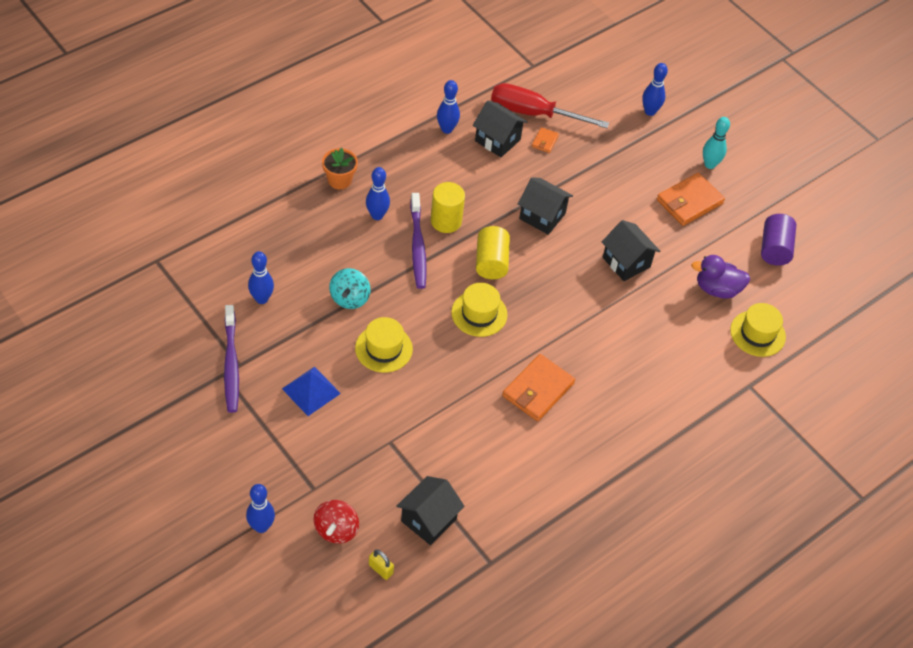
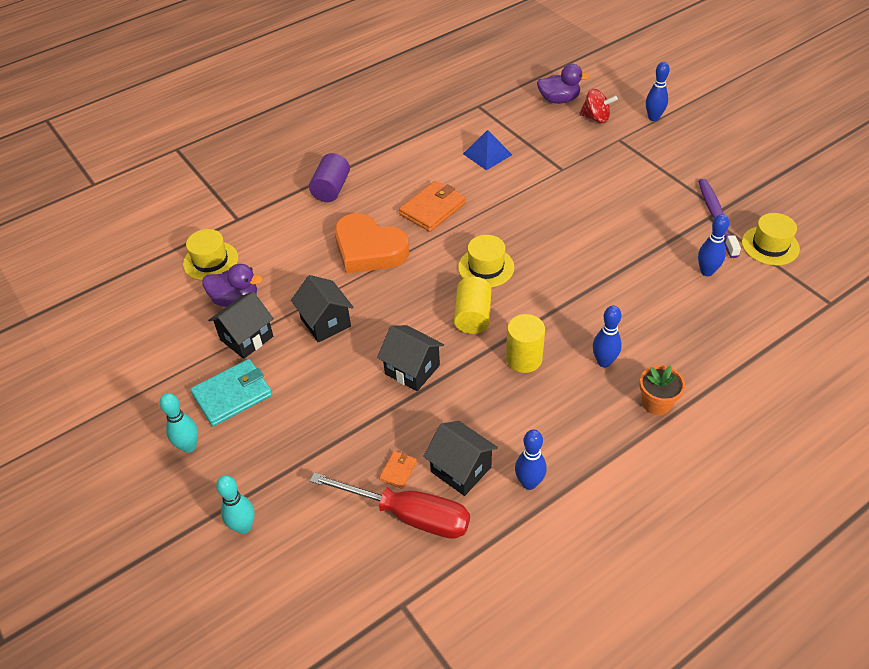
camera: 170 degrees left, 5 degrees down
blue pyramid [282,367,341,416] -> blue pyramid moved to [463,130,512,170]
red spinning top [313,500,359,544] -> red spinning top turned 90 degrees clockwise [579,89,618,123]
turquoise spinning top [329,268,371,309] -> none
yellow hat [355,317,413,373] -> yellow hat moved to [742,213,800,266]
yellow padlock [369,550,394,580] -> purple duck [537,64,590,104]
black house [397,476,465,545] -> black house moved to [208,292,274,359]
purple toothbrush [410,193,427,289] -> none
blue bowling pin [642,63,668,116] -> turquoise bowling pin [216,475,255,534]
orange wallet [657,173,725,226] -> turquoise wallet [190,359,272,426]
purple cylinder [761,214,796,266] -> purple cylinder moved to [309,153,350,202]
none -> orange heart [334,213,409,274]

